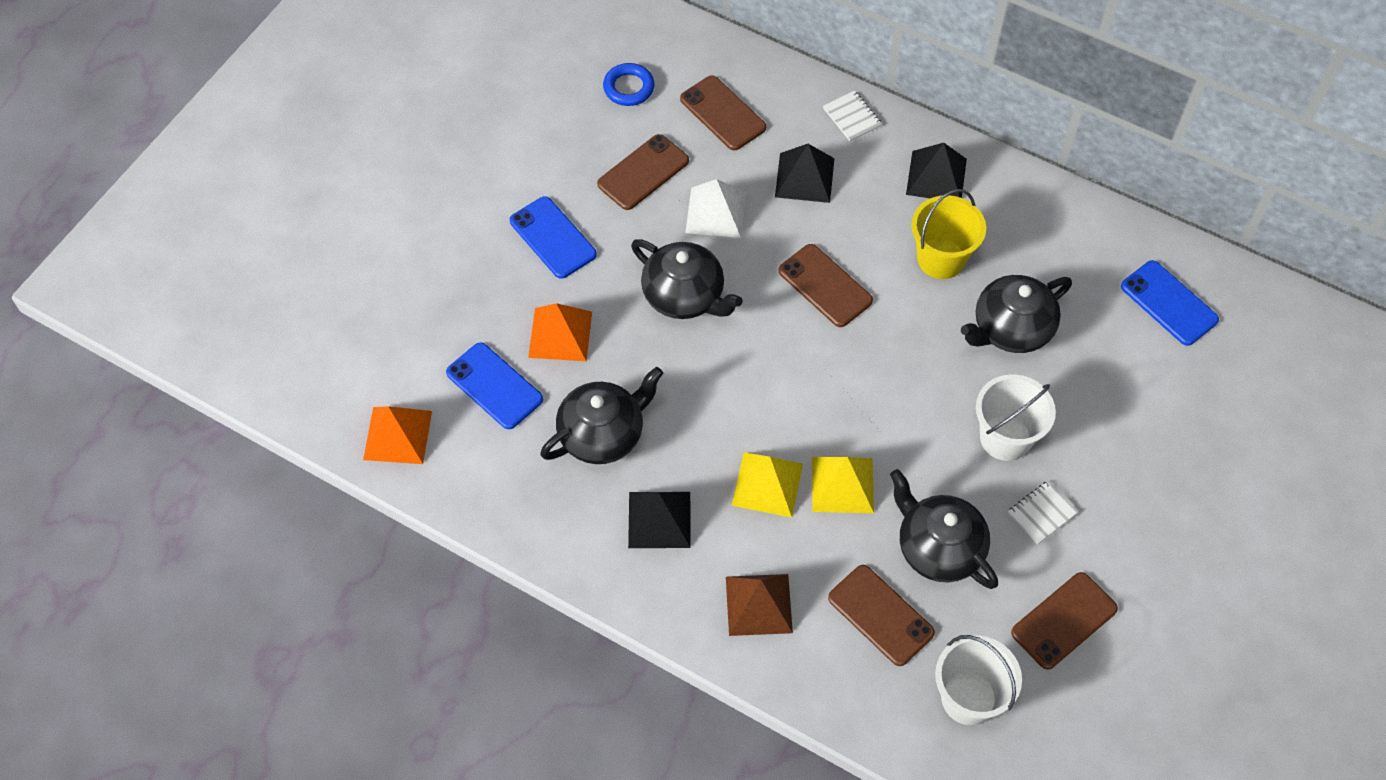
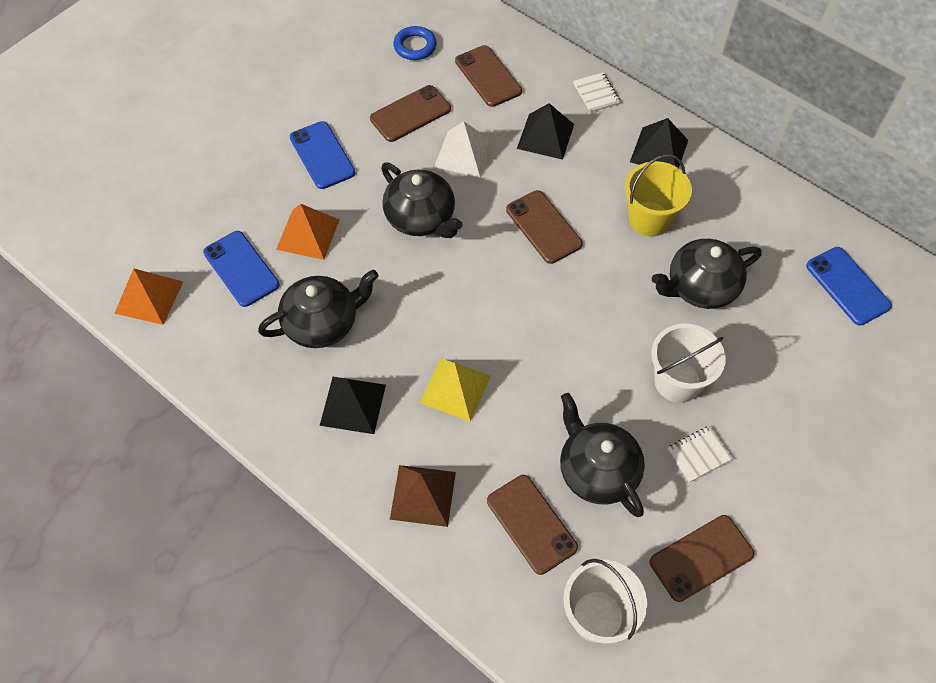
camera: 10 degrees right, 0 degrees up
yellow pyramid [812,457,874,513] -> none

